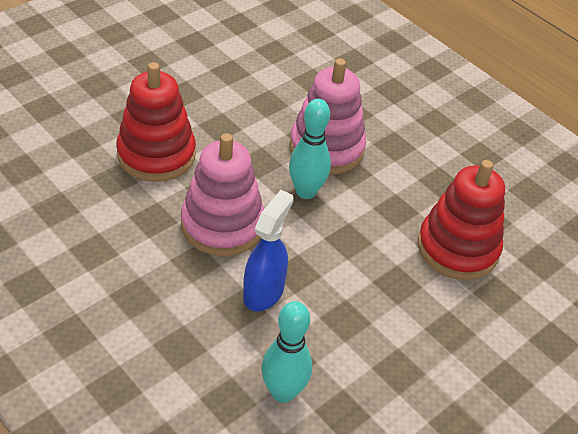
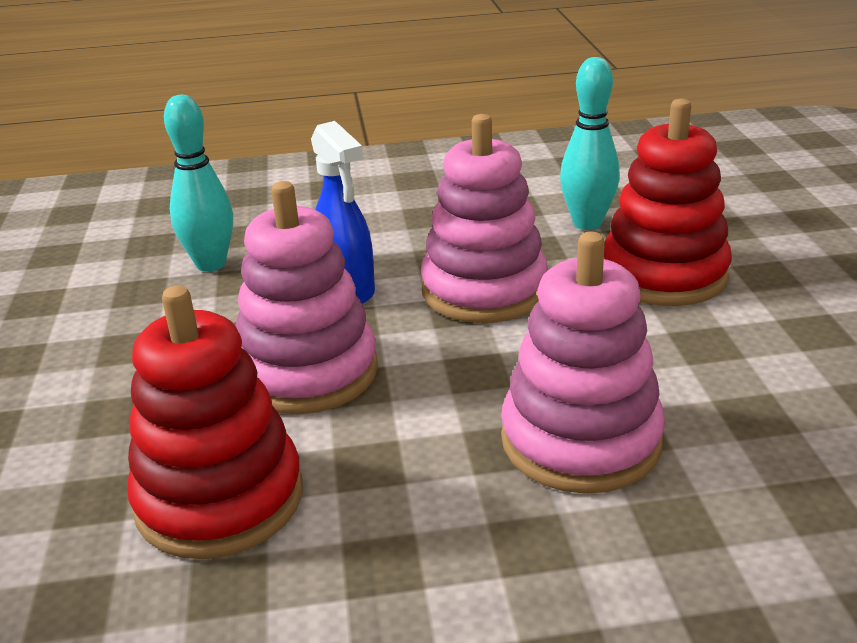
camera: 130 degrees right, 15 degrees down
turquoise bowling pin [289,99,331,199] -> turquoise bowling pin moved to [560,57,620,230]
none -> pink stacking toy [236,181,378,414]

